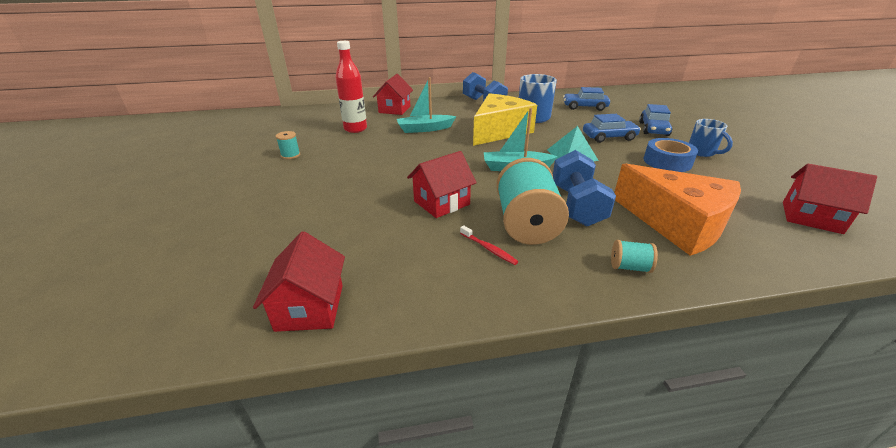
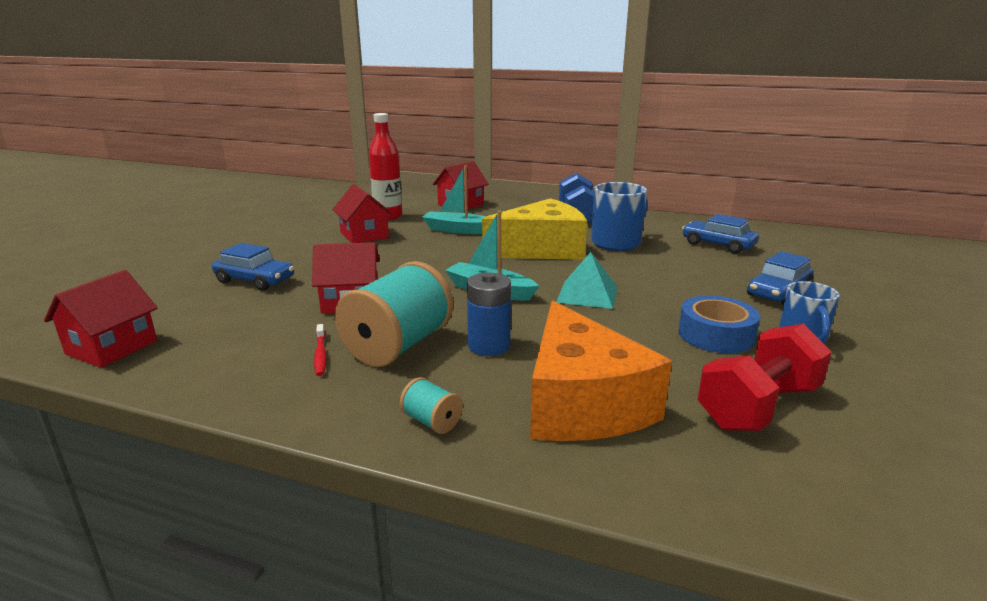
camera: 30 degrees right, 10 degrees down
turquoise spool [276,131,300,159] -> none
blue dumbbell [553,150,616,226] -> blue battery [467,272,511,356]
blue car [583,114,641,143] -> blue car moved to [212,243,294,291]
red house [783,164,877,234] -> red house moved to [332,184,393,243]
none -> red dumbbell [698,324,832,431]

